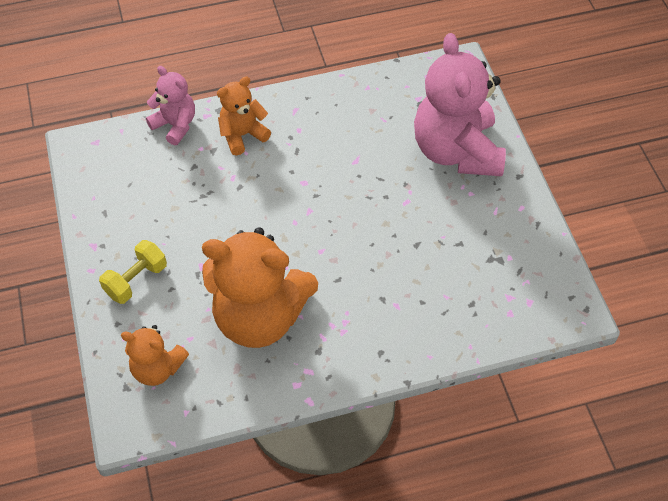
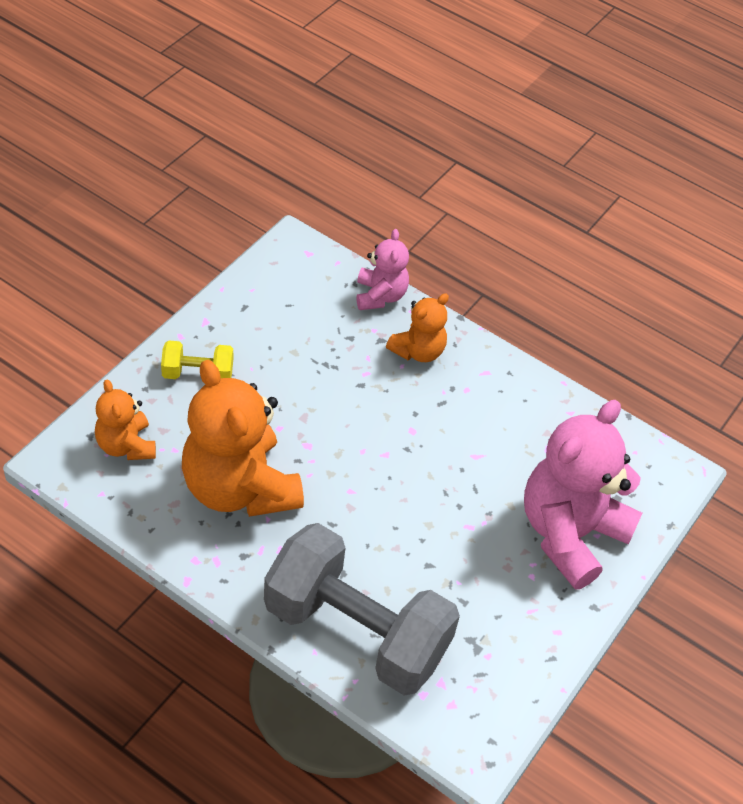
camera: 45 degrees right, 5 degrees down
orange teddy bear [217,76,271,156] -> orange teddy bear turned 120 degrees clockwise [386,293,449,362]
none -> grey dumbbell [264,523,460,696]

